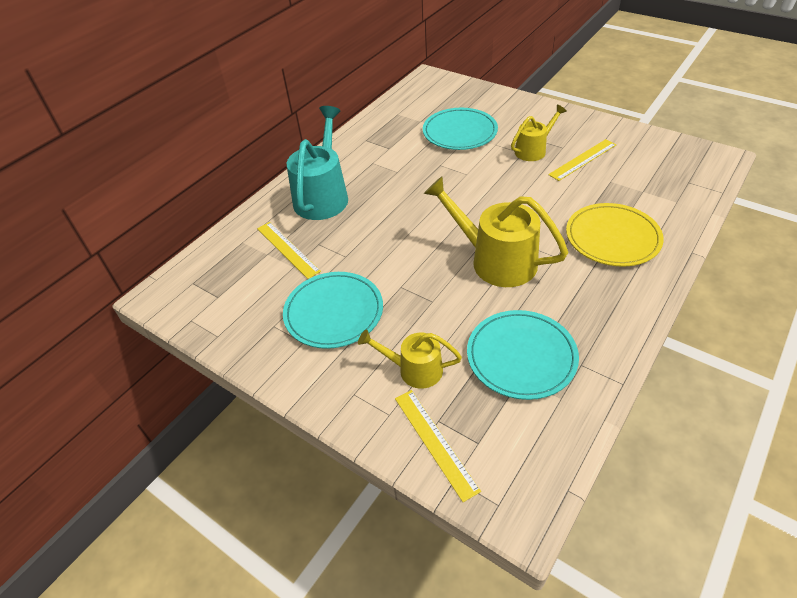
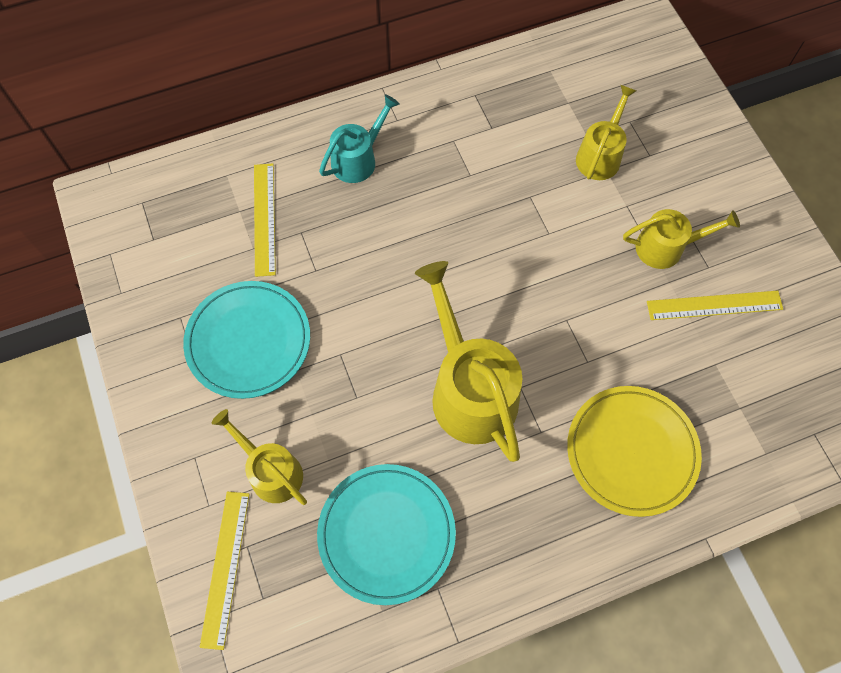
camera: 30 degrees right, 20 degrees up
turquoise watering can [287,106,348,220] -> turquoise watering can [319,94,400,183], size x0.58
turquoise plate [423,108,498,150] -> yellow watering can [576,85,636,180]

